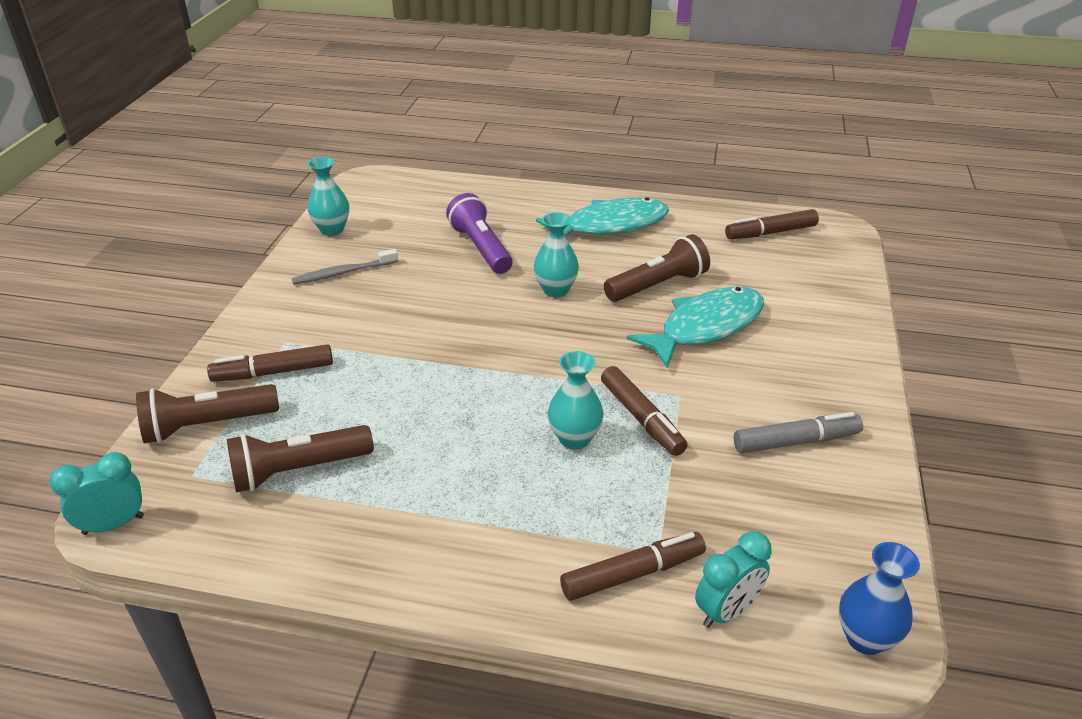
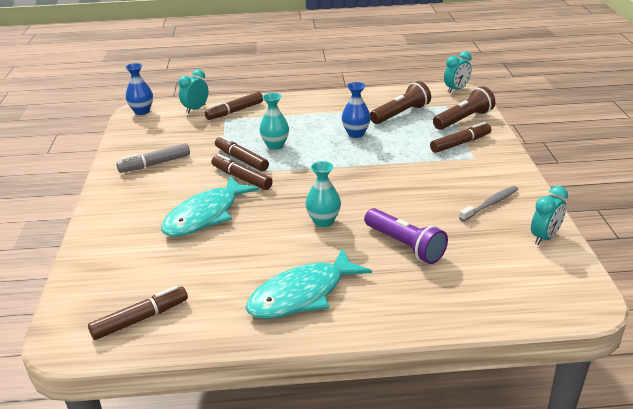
camera: 165 degrees right, 5 degrees down
turquoise vase [308,157,349,236] -> turquoise clock [531,186,568,245]
brown flashlight [604,234,710,302] -> none
none -> brown marker [211,154,272,190]
none -> blue vase [342,82,371,138]

